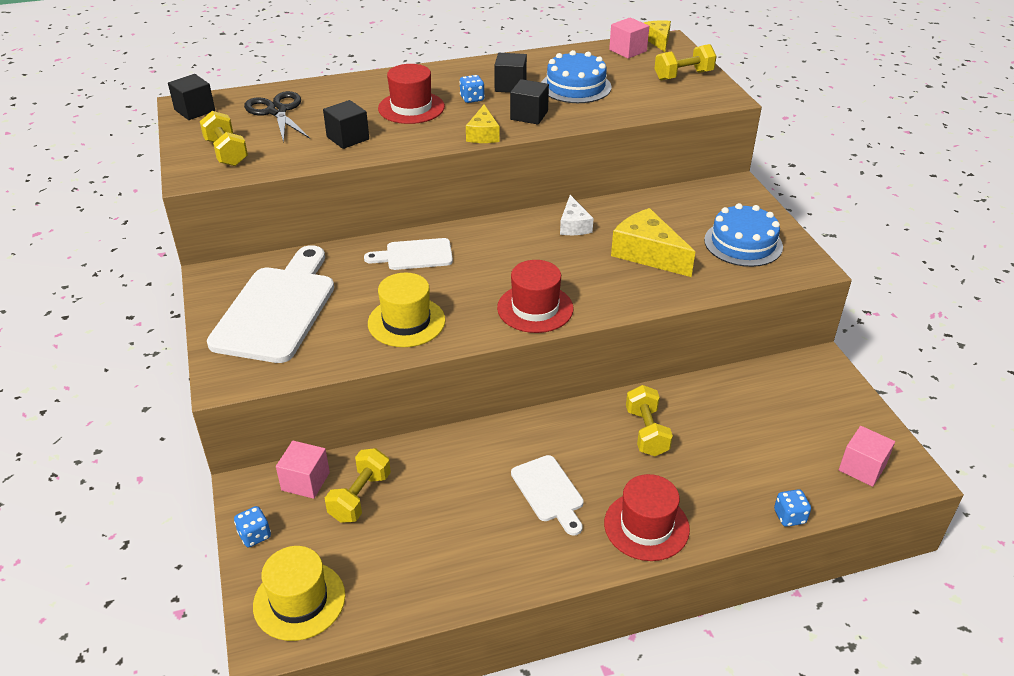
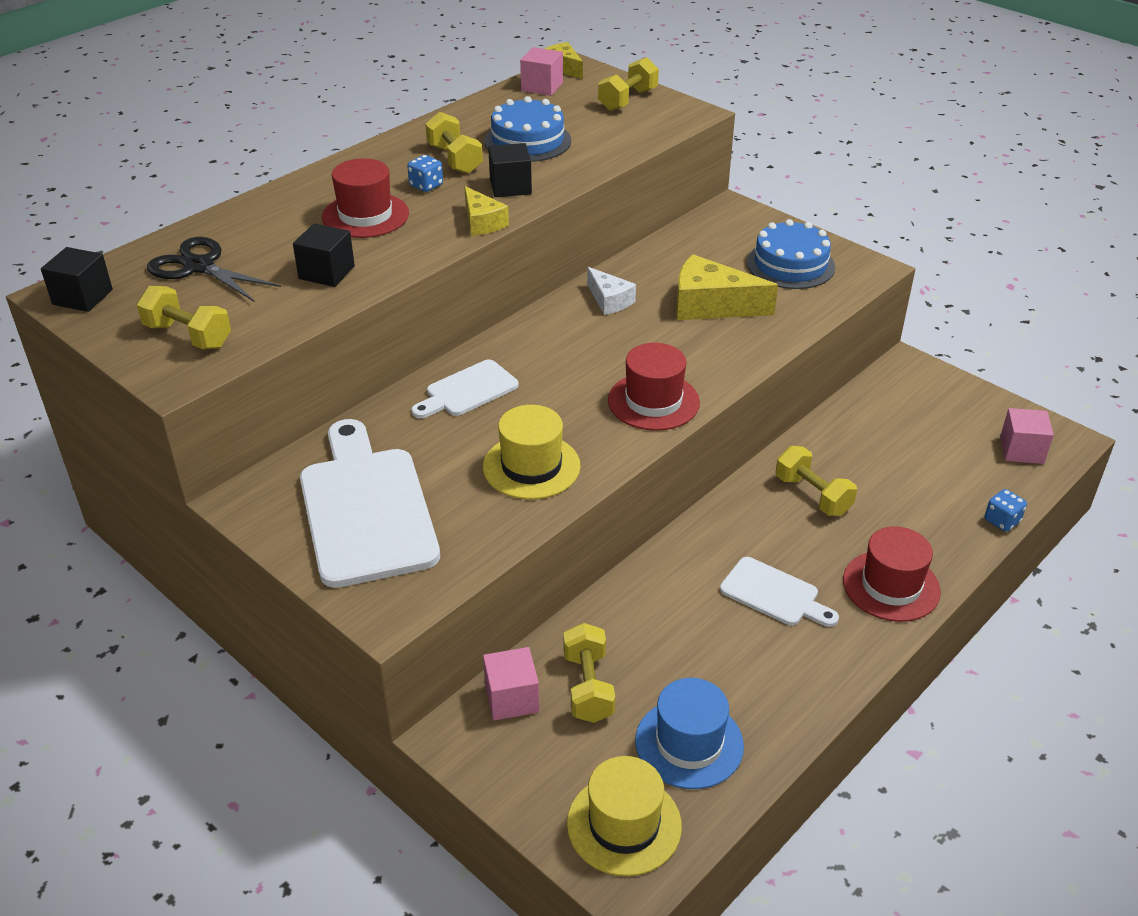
camera: 30 degrees left, 0 degrees up
blue dice [234,506,271,547] -> none
black cube [494,53,527,93] -> yellow dumbbell [425,112,483,174]
none -> blue hat [635,678,744,789]

